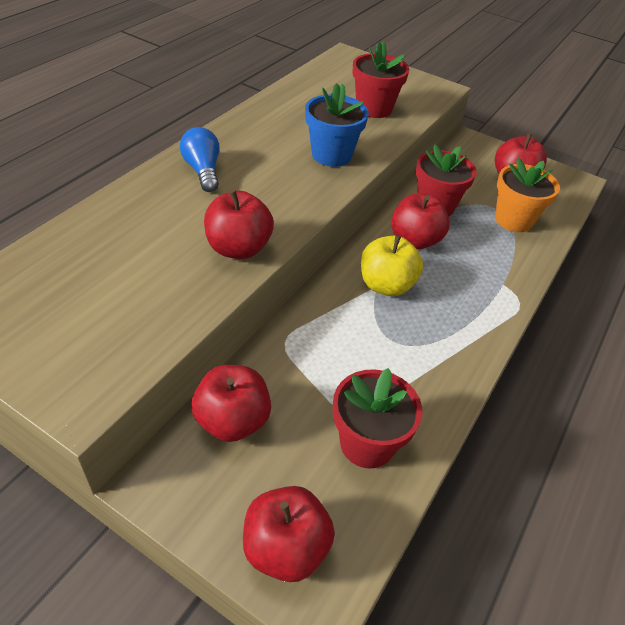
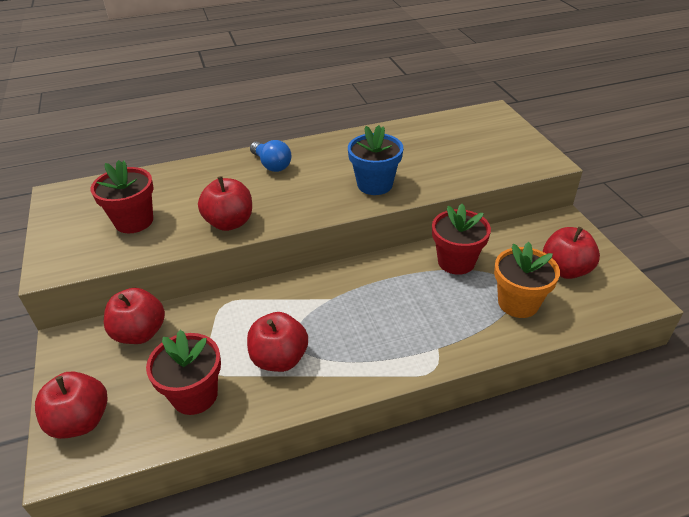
camera: 45 degrees right, 5 degrees down
blue light bulb [180,127,220,192] -> blue light bulb turned 120 degrees clockwise [250,140,292,172]
red flower pot [352,41,409,118] -> red flower pot moved to [91,160,154,233]
yellow apple [361,235,423,296] -> none
red apple [391,193,450,249] -> red apple moved to [247,312,308,372]

